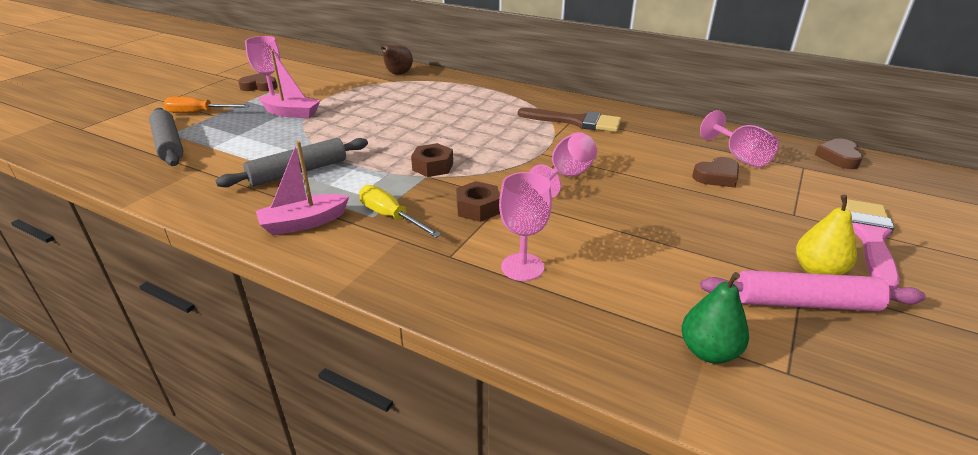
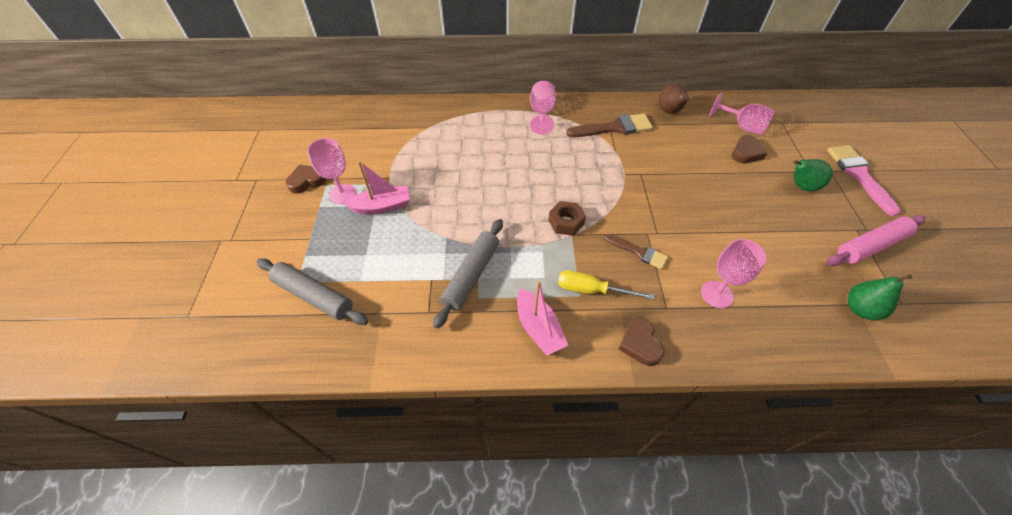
camera: 30 degrees left, 20 degrees up
orange screwdriver [164,97,250,113] -> none
pink boat [256,141,349,236] -> pink boat turned 60 degrees counterclockwise [517,280,568,356]
brown pear [379,45,413,75] -> brown pear moved to [658,84,690,114]
brown nut [456,181,500,222] -> brown brush [604,234,669,269]
pink goblet [530,132,597,197] -> pink goblet moved to [530,81,556,135]
yellow pear [796,195,857,275] -> none
brown heart [815,138,863,169] -> brown heart moved to [618,317,665,366]
none -> green pear [793,159,833,191]

